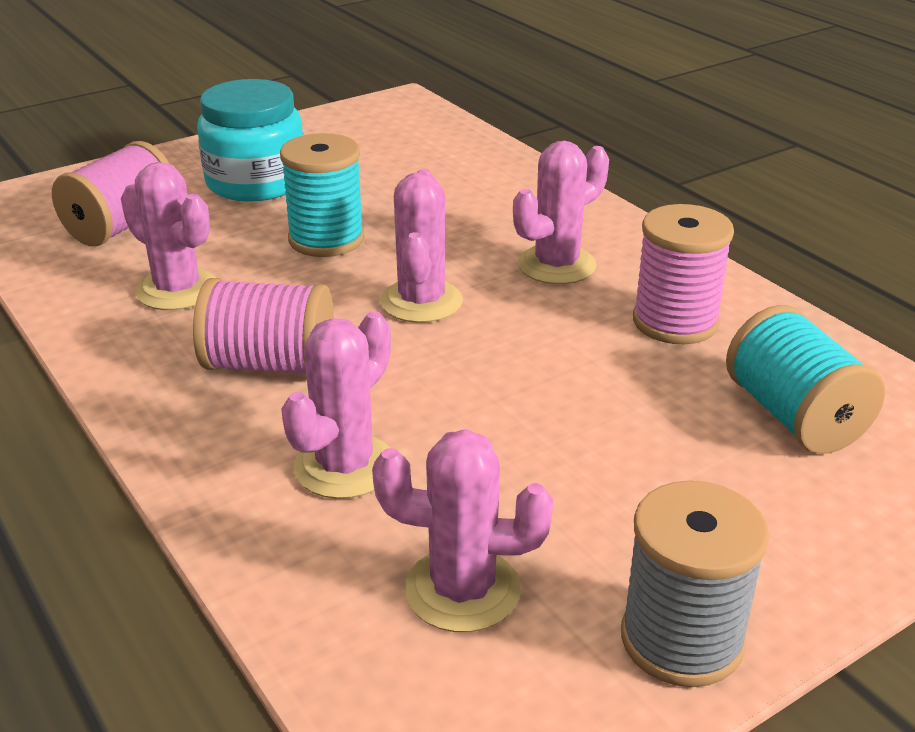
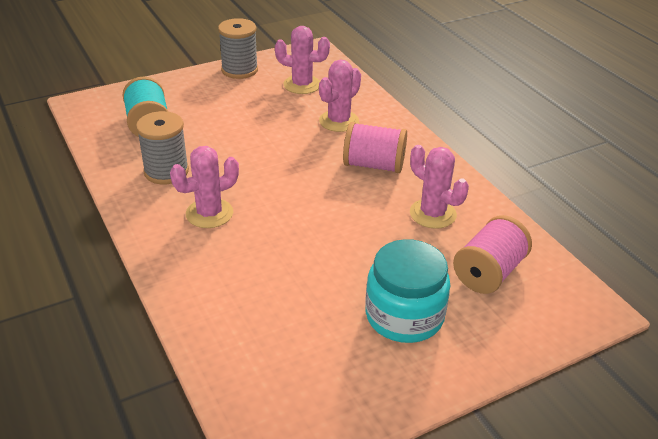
camera: 175 degrees left, 5 degrees up
turquoise spool [280,133,364,257] -> none
pink cactus [380,169,463,323] -> none
pink spool [633,204,734,344] -> grey spool [136,111,189,185]

